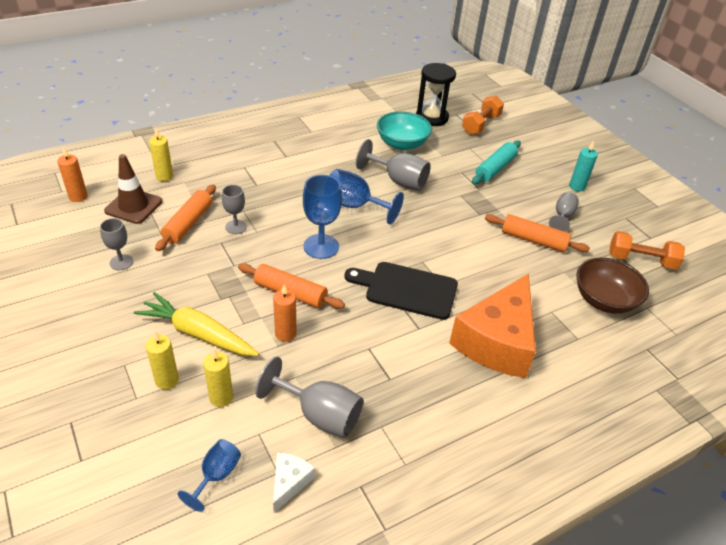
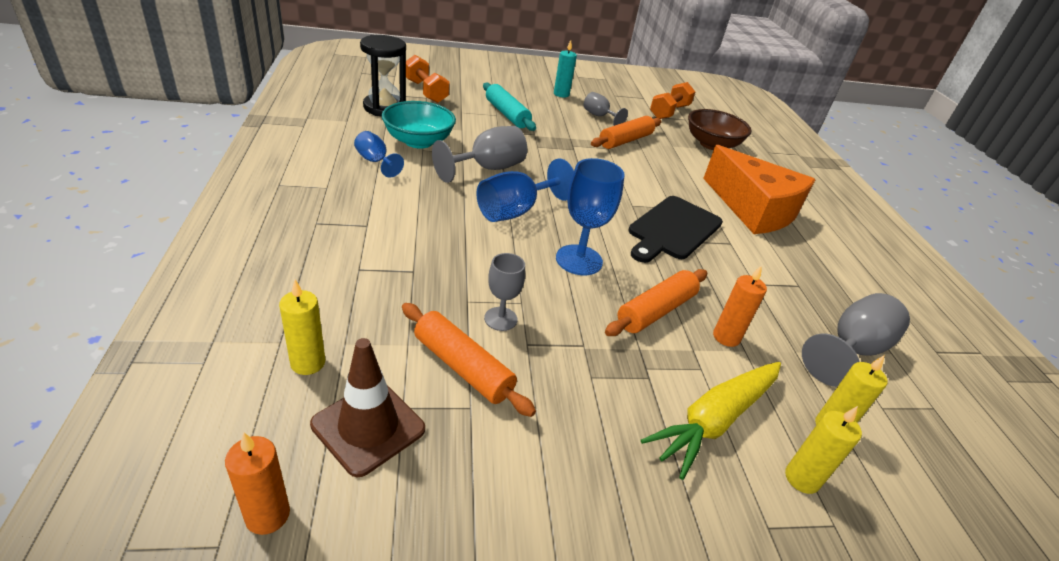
camera: 70 degrees left, 5 degrees down
grey goblet [100,218,133,270] -> none
blue goblet [178,439,241,512] -> blue goblet moved to [354,131,404,178]
white cheese [273,453,315,513] -> none

